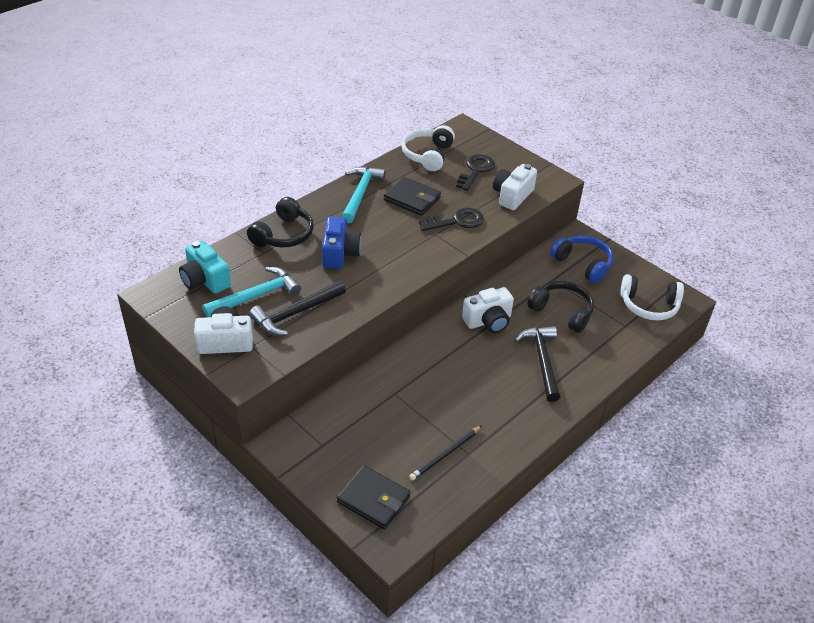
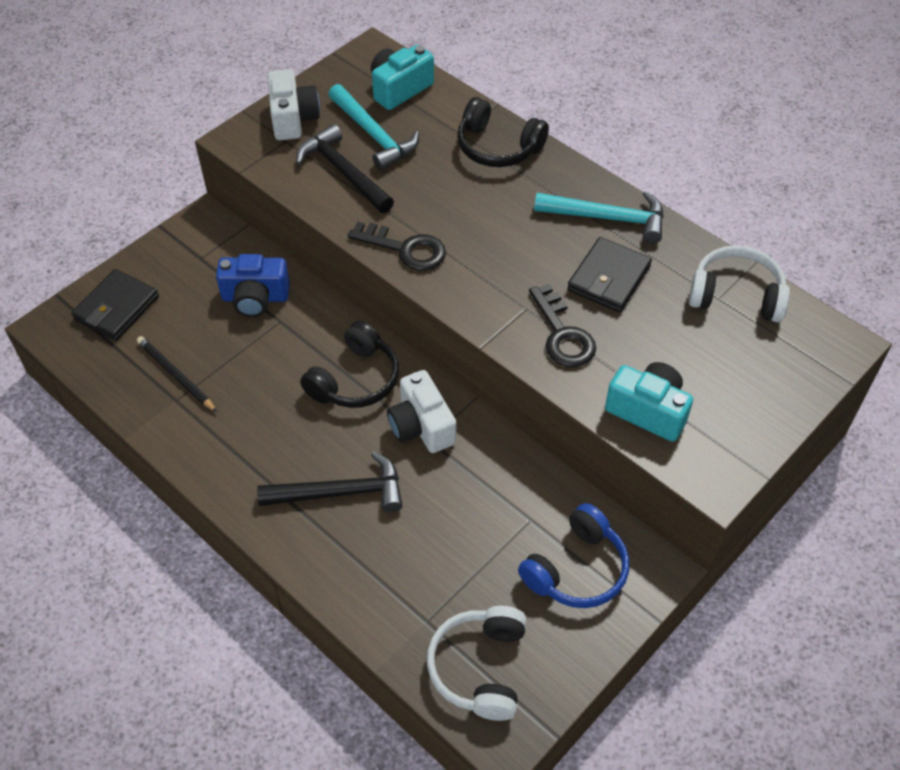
camera: 90 degrees right, 10 degrees up
blue camera [322,217,361,269] -> blue camera moved to [216,254,290,317]
black key [456,154,495,191] -> black key moved to [348,222,446,271]
white camera [493,164,537,210] -> turquoise camera [605,362,693,442]
black headphones [527,281,594,333] -> black headphones moved to [300,321,399,408]

